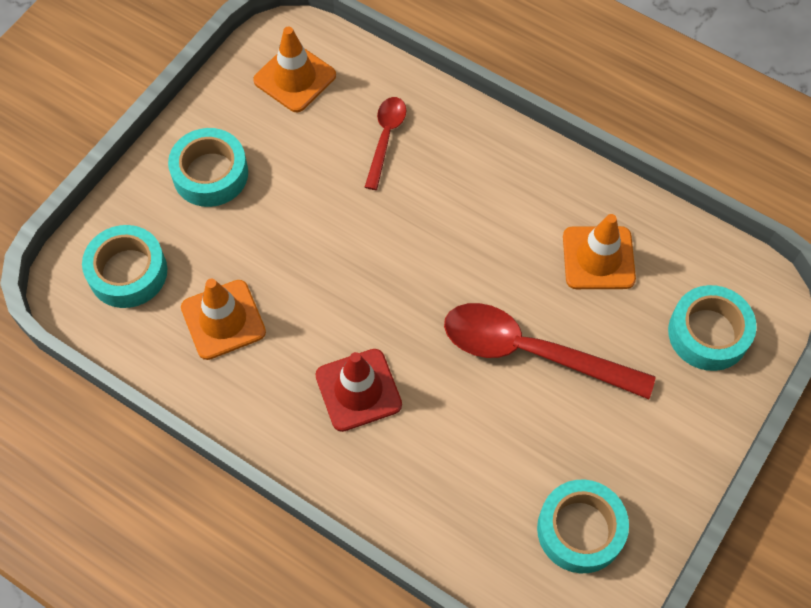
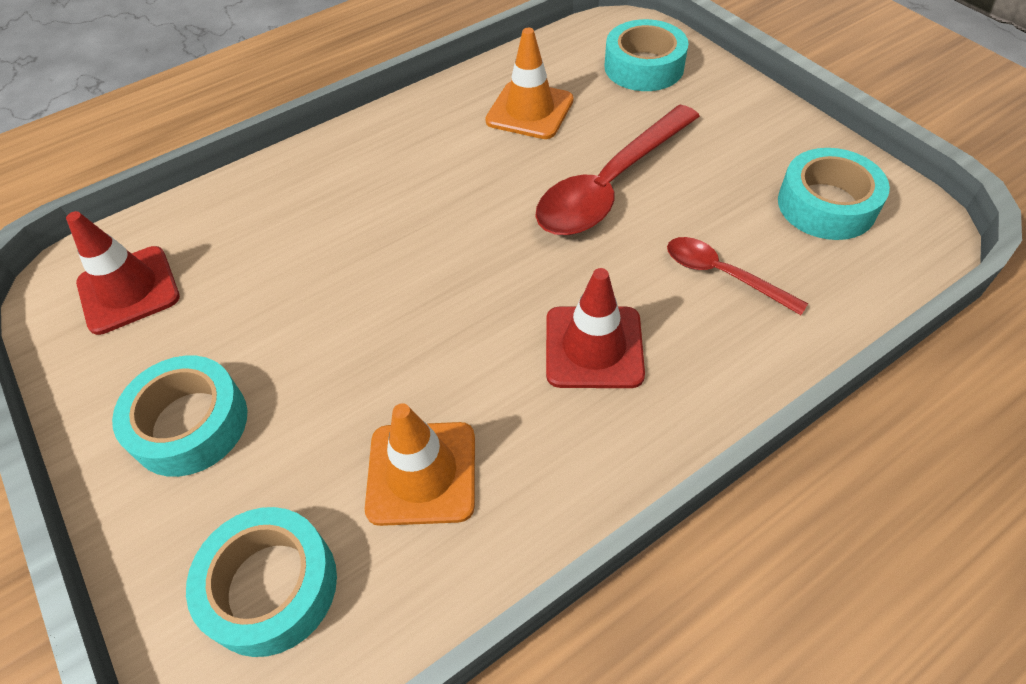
camera: 65 degrees left, 10 degrees down
orange traffic cone [253,27,336,112] -> red traffic cone [66,211,180,335]
red spoon [365,97,406,190] -> red spoon moved to [667,237,808,315]

